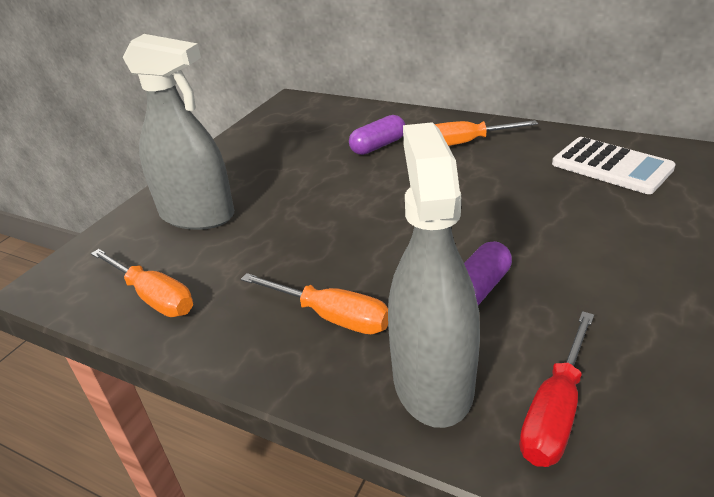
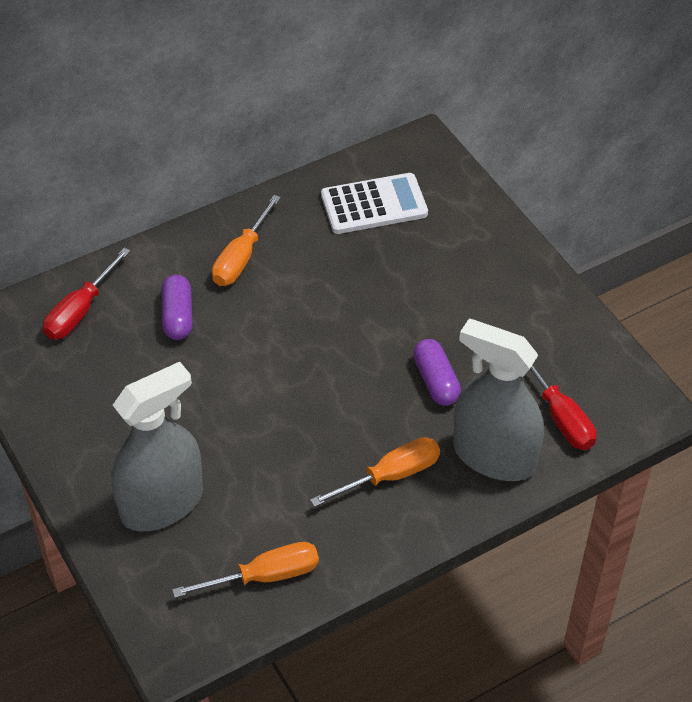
camera: 60 degrees left, 15 degrees up
none -> red screwdriver [43,248,131,340]

